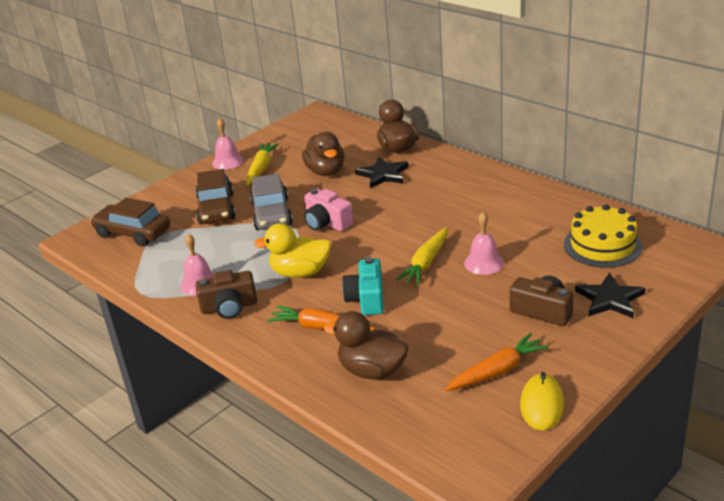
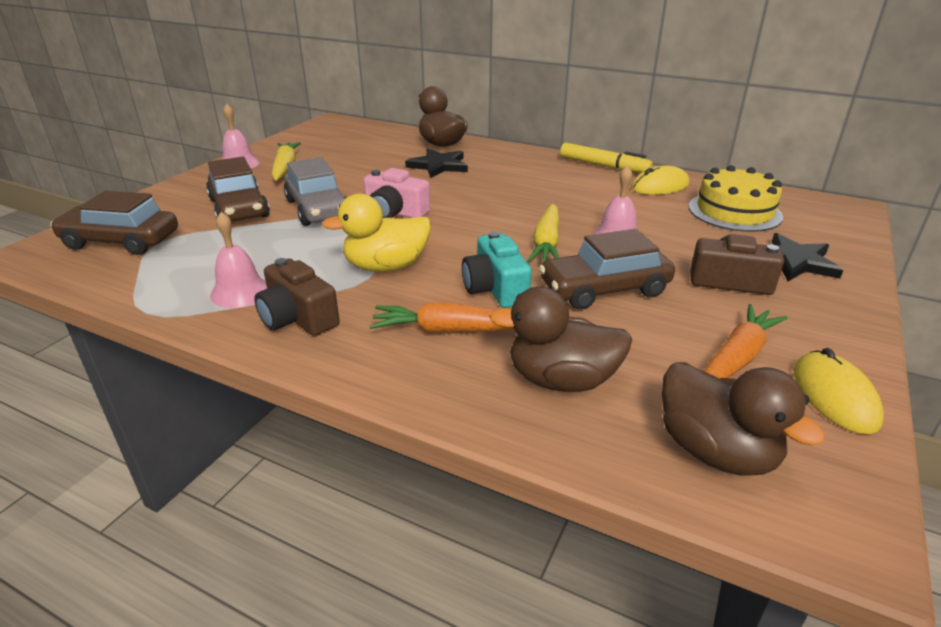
camera: 20 degrees left, 0 degrees up
brown camera [196,270,257,319] -> brown camera turned 75 degrees clockwise [254,258,340,336]
brown duck [302,132,345,176] -> brown duck moved to [662,362,825,476]
none -> brown car [539,229,675,310]
none -> yellow marker [560,143,653,173]
none -> yellow mouse [631,166,689,195]

